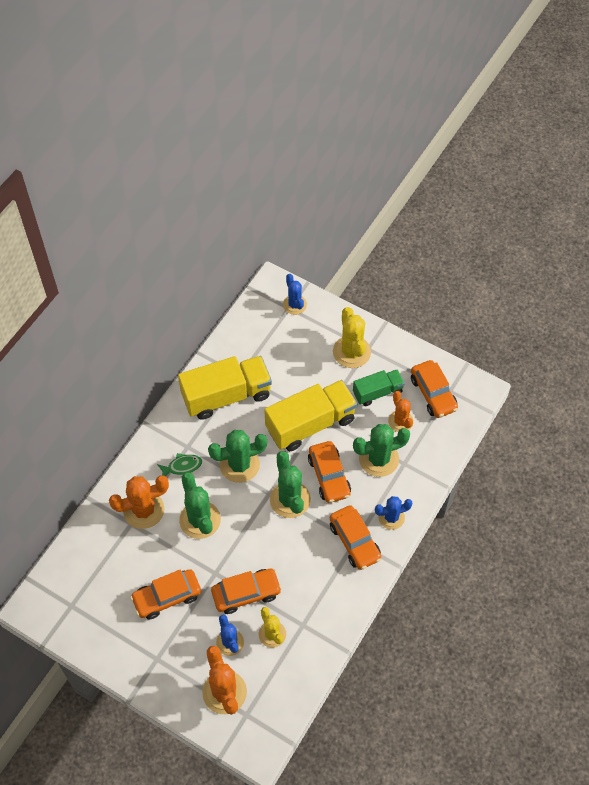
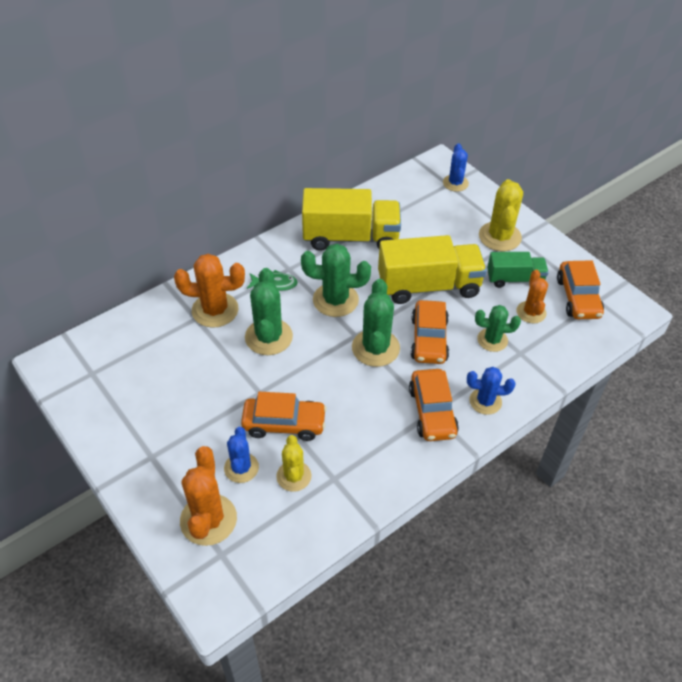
camera: 20 degrees right, 10 degrees down
orange car [130,569,201,620] -> none
green cactus [353,424,410,477] -> green cactus [475,305,521,352], size x0.64

